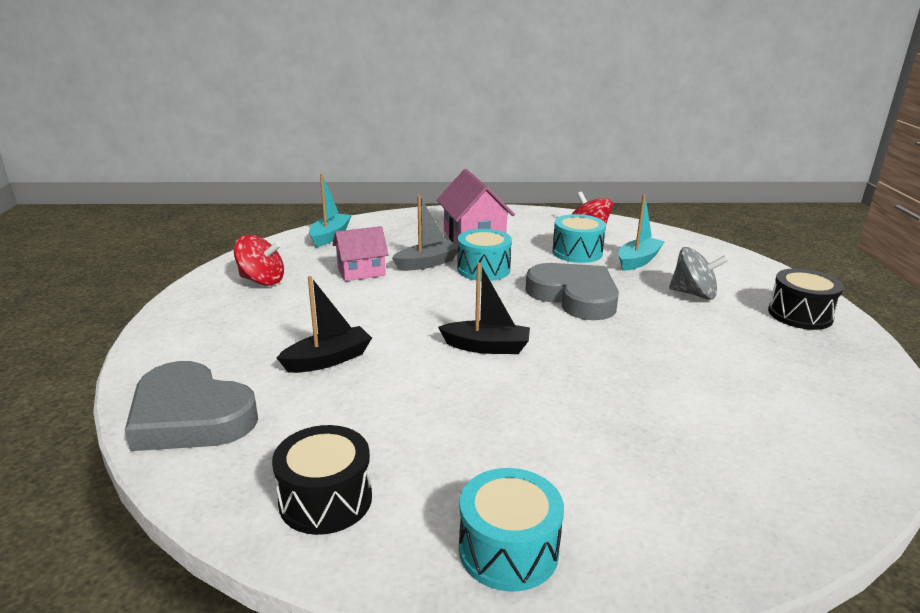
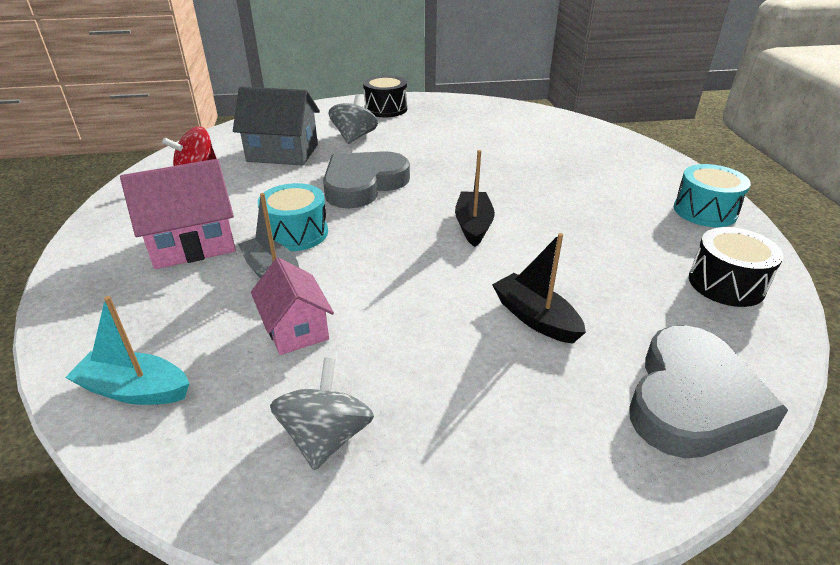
camera: 95 degrees left, 10 degrees up
red spinning top [234,235,284,286] -> grey spinning top [270,357,374,470]
turquoise drum [552,214,606,263] -> none
turquoise boat [618,195,665,271] -> grey house [233,87,320,166]

